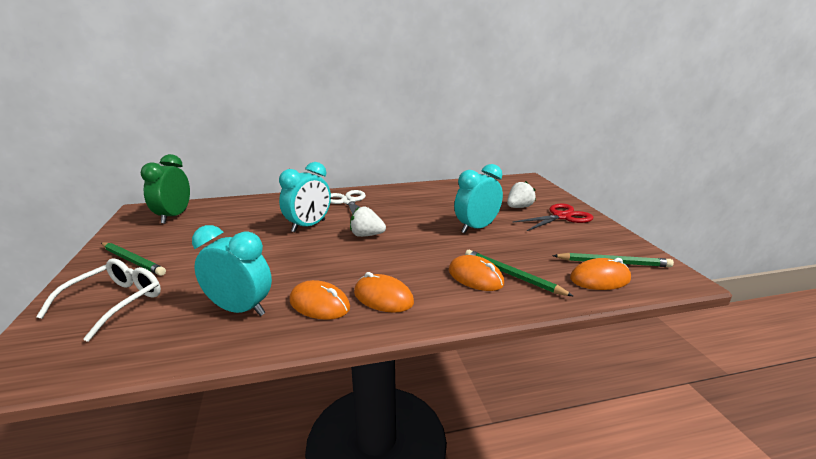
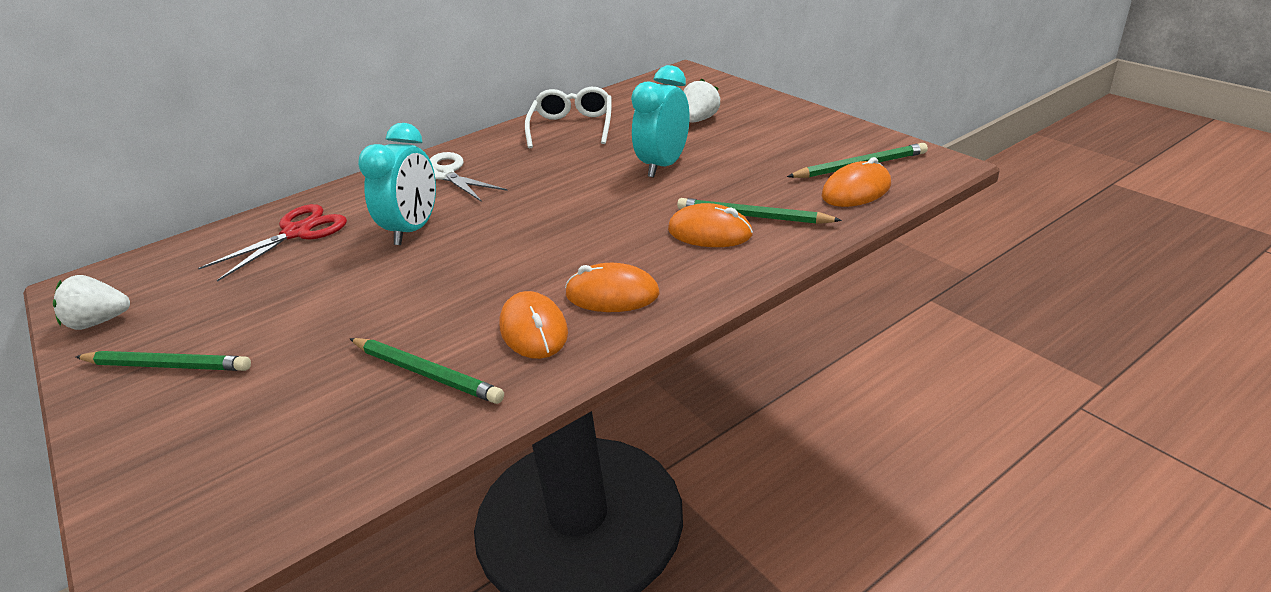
camera: 20 degrees left, 10 degrees up
white glasses [36,258,161,342] -> white glasses moved to [525,87,612,149]
green clock [141,154,190,224] -> none
turquoise clock [192,225,272,316] -> green pencil [350,338,504,404]
orange mouse [289,280,350,320] -> orange mouse turned 60 degrees clockwise [499,291,568,359]
white strawberry [350,207,386,237] -> white strawberry moved to [53,275,130,330]
red scissors [512,204,593,231] -> red scissors moved to [198,204,347,282]

